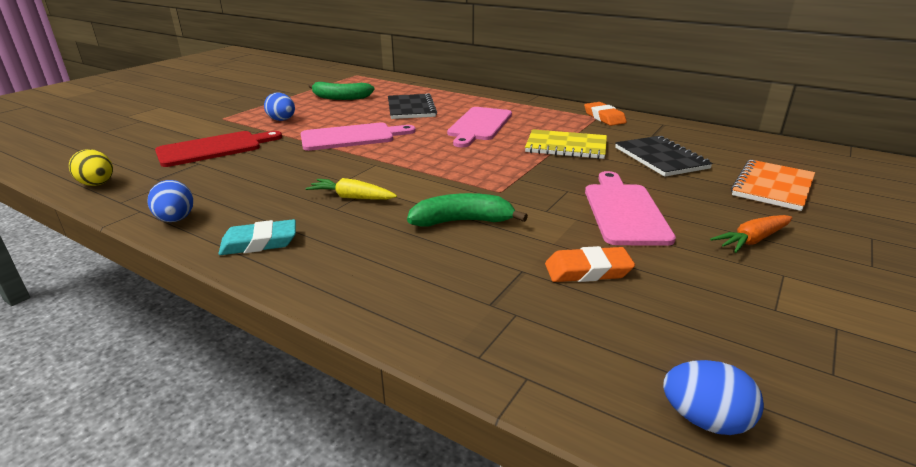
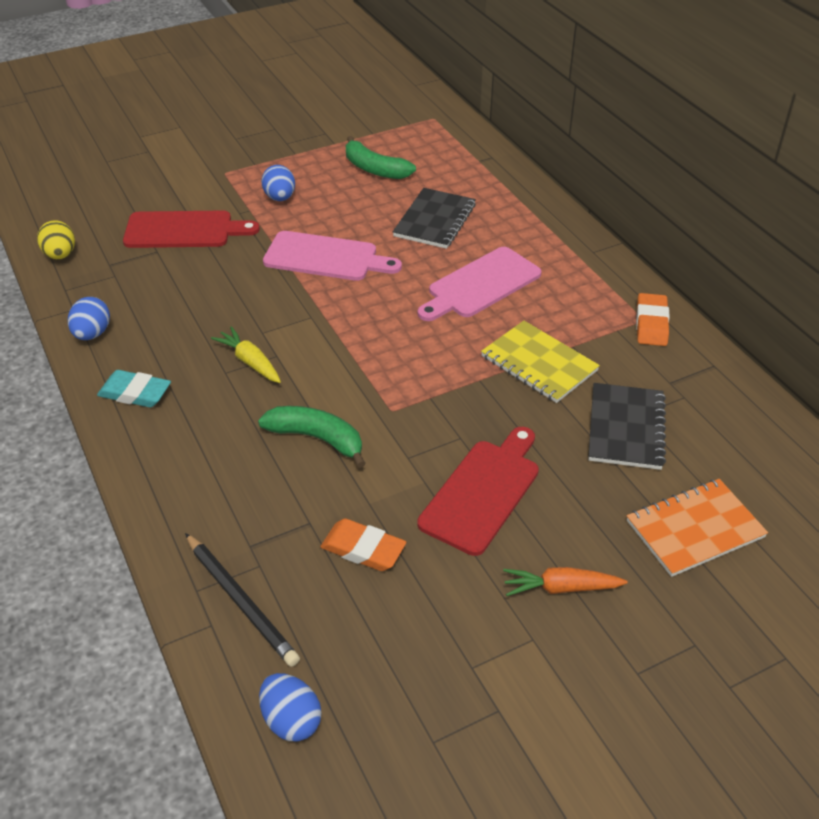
camera: 30 degrees right, 15 degrees up
pink cutting board [585,171,676,246] -> red cutting board [417,427,539,556]
none -> black pencil [185,533,300,667]

